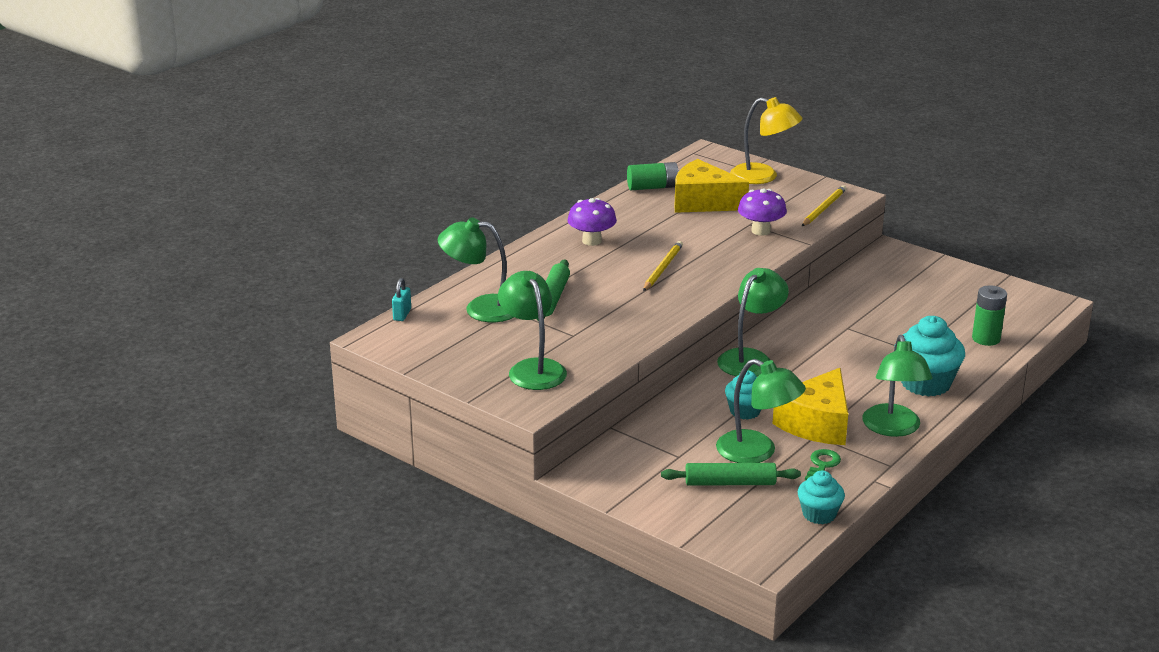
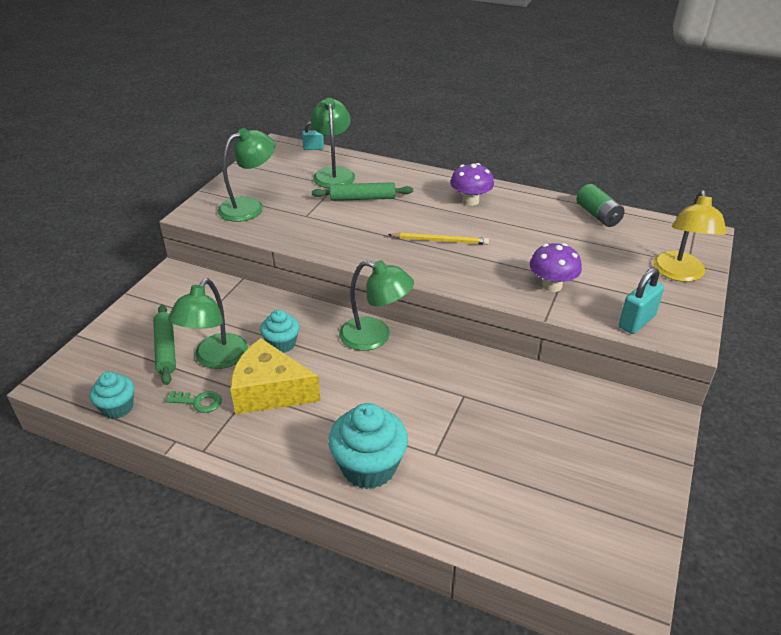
camera: 75 degrees right, 10 degrees up
yellow cheese [674,159,749,213] -> none
yellow pencil [802,185,846,226] -> turquoise padlock [619,267,664,334]
green lamp [862,335,933,437] -> none
green battery [972,285,1007,346] -> none

